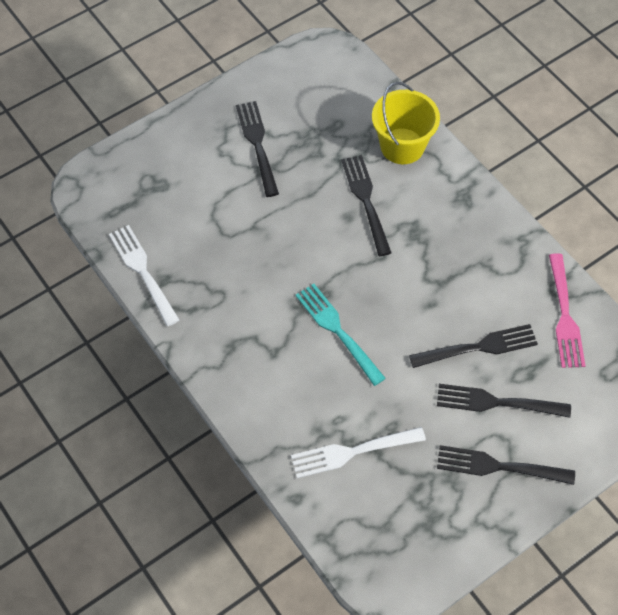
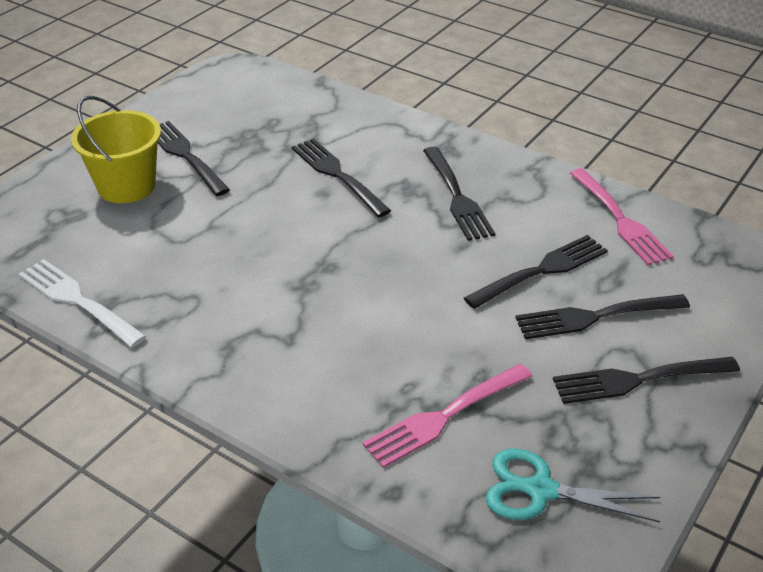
camera: 20 degrees left, 20 degrees down
white fork [291,427,426,478] -> pink fork [362,364,532,468]
turquoise fork [295,284,386,386] -> none
yellow bucket [372,82,440,164] -> yellow bucket moved to [71,96,161,203]
none -> black fork [423,147,495,241]
none -> turquoise scissors [486,448,660,523]

